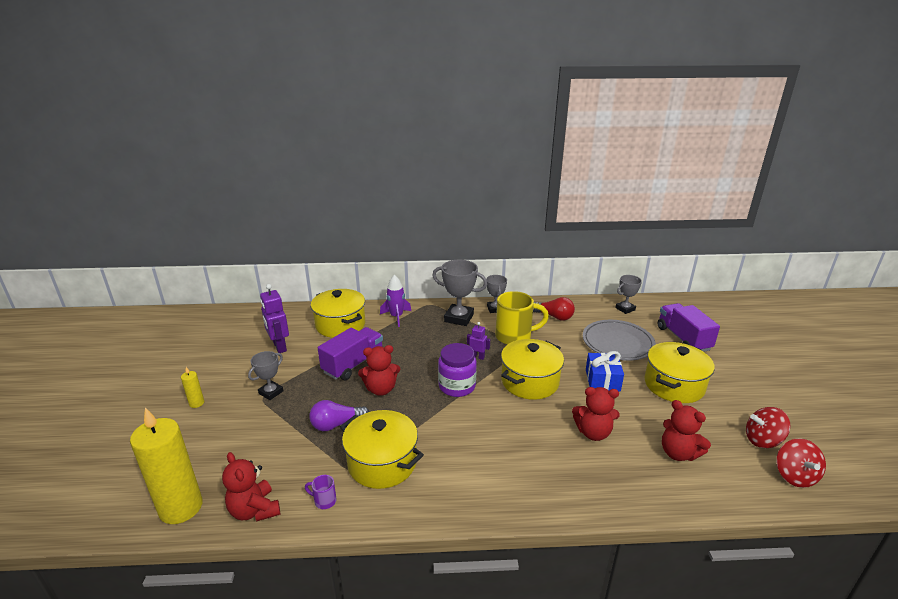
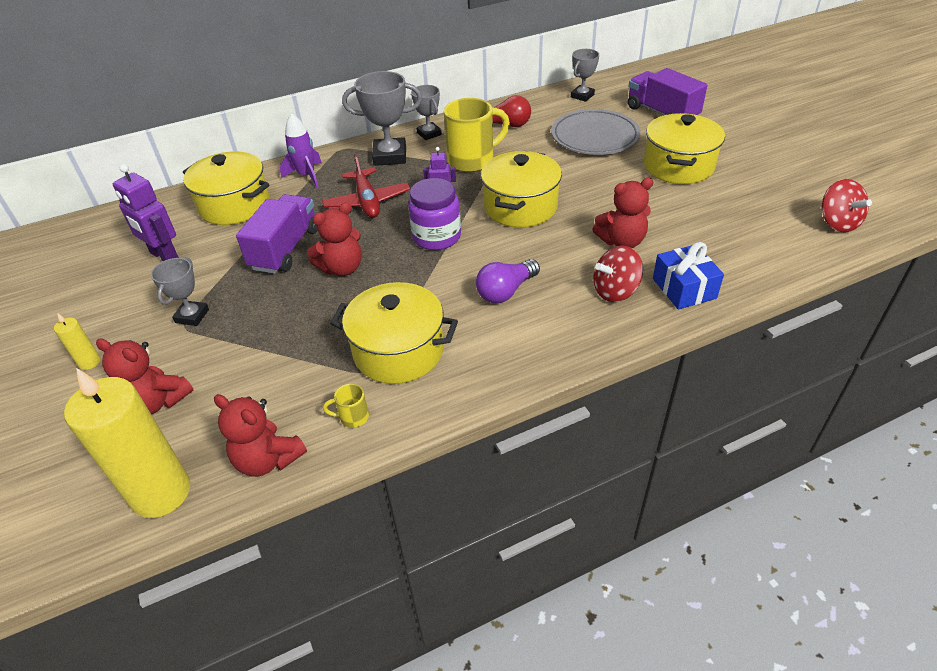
camera: 20 degrees left, 15 degrees up
purple mug [305,475,337,509] -> yellow mug [323,384,369,428]
purple light bulb [309,400,369,431] -> purple light bulb moved to [476,259,540,303]
blue gift [586,351,624,392] -> blue gift moved to [653,242,724,309]
red teddy bear [662,400,711,461] -> red teddy bear moved to [96,338,194,414]
red spinning top [746,407,790,448] -> red spinning top moved to [593,246,643,302]
none -> red plane [322,153,410,218]

